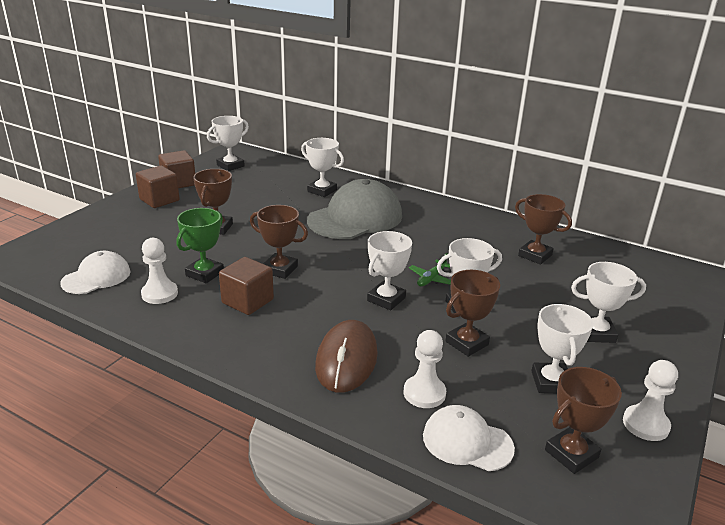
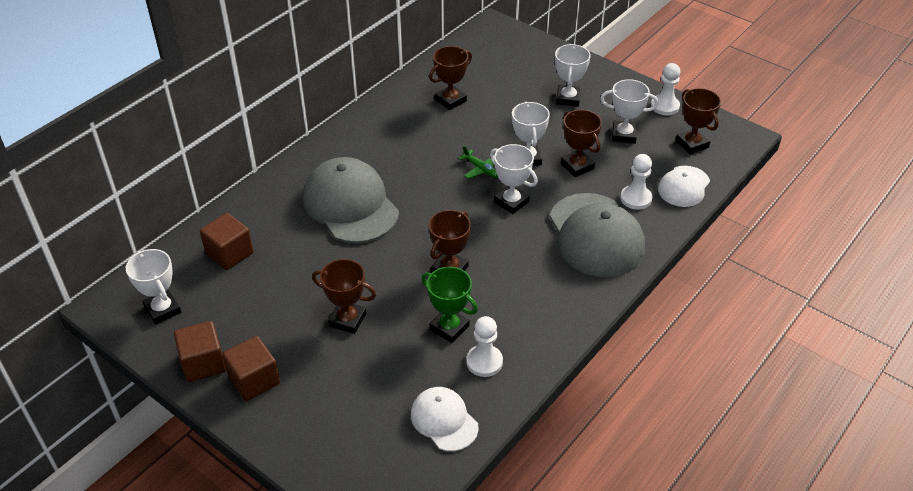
camera: 80 degrees left, 15 degrees up
brown cube [219,257,274,315] -> brown cube moved to [200,213,253,270]
white trophy [301,138,344,197] -> none
brown mouse [315,320,378,393] -> grey cap [550,193,645,277]

